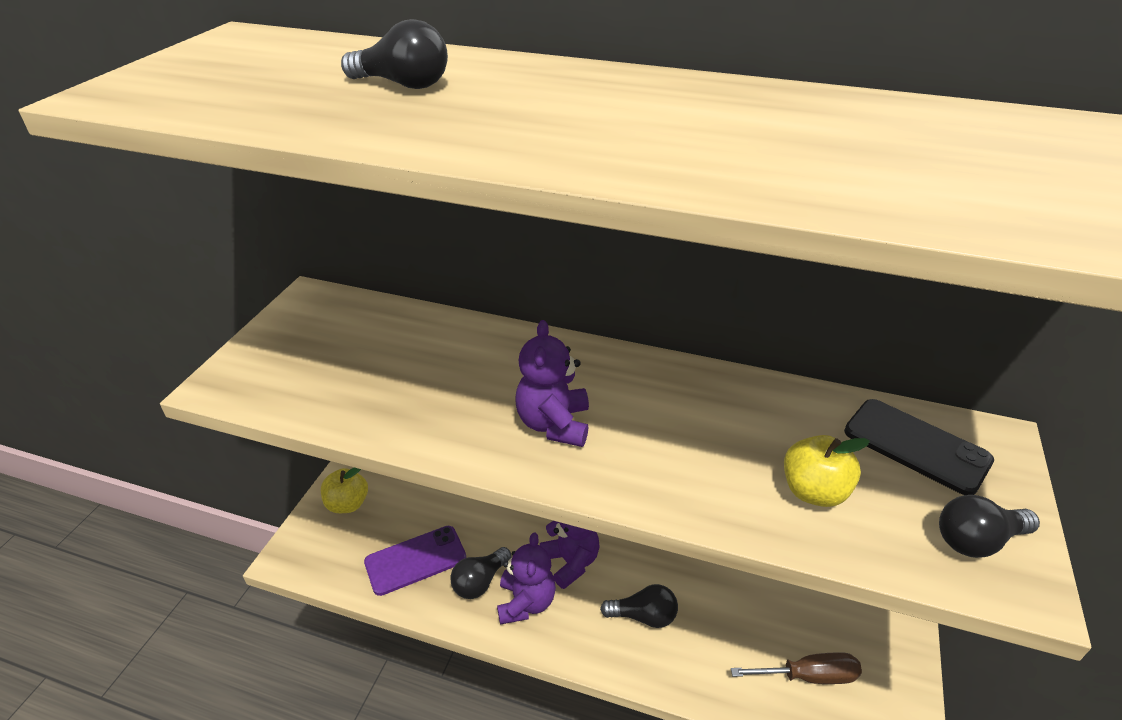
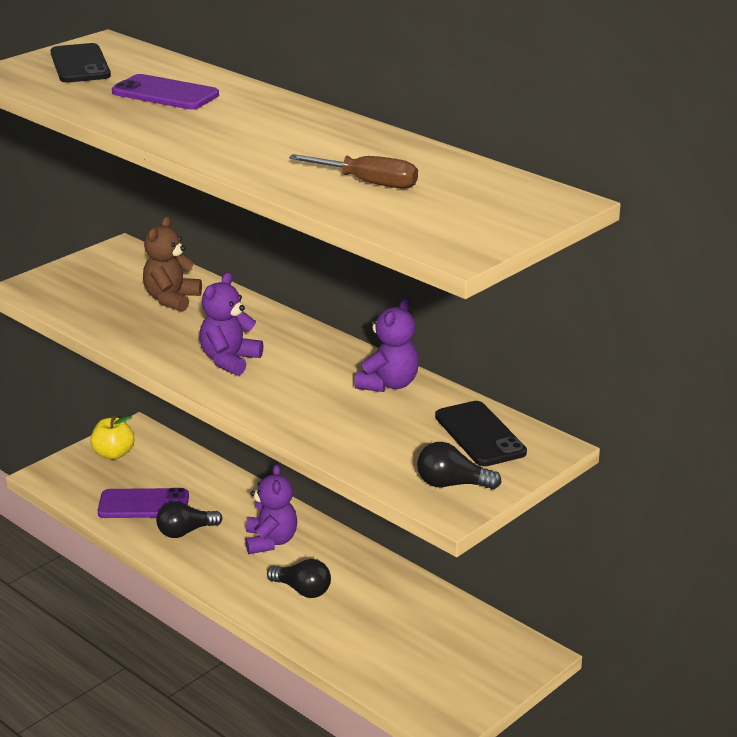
camera: 25 degrees right, 10 degrees down
black light bulb [341,19,448,89] -> purple phone [112,74,219,109]
purple teddy bear [497,532,556,625] -> purple teddy bear moved to [355,298,419,392]
brown screwdriver [731,652,862,684] -> brown screwdriver moved to [289,154,418,189]
yellow apple [784,435,870,507] -> none
none -> black phone [50,43,111,82]
none -> brown teddy bear [143,216,202,312]

